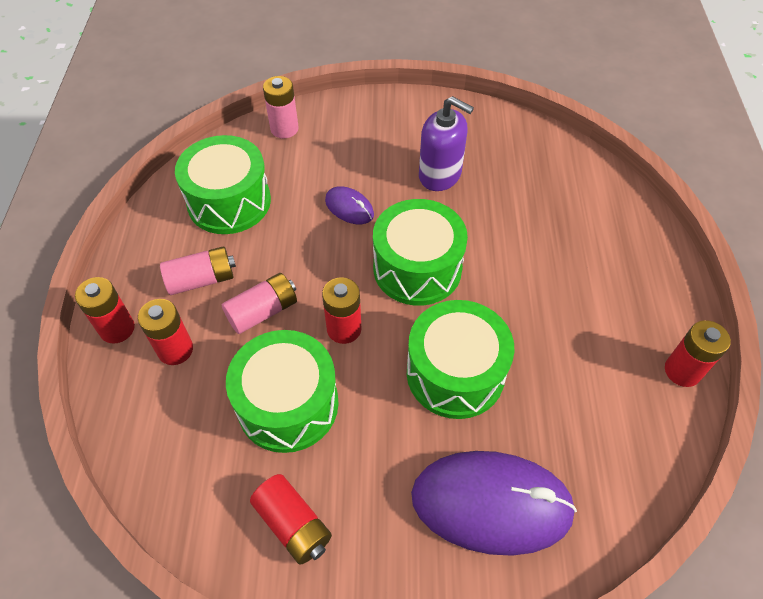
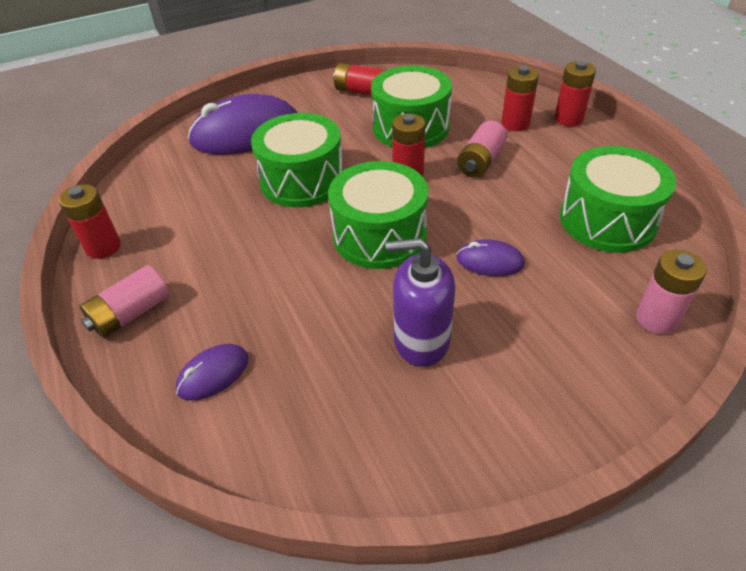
camera: 155 degrees right, 10 degrees down
pink battery [160,246,236,295] -> pink battery moved to [80,265,169,338]
none -> purple mouse [176,344,248,401]

